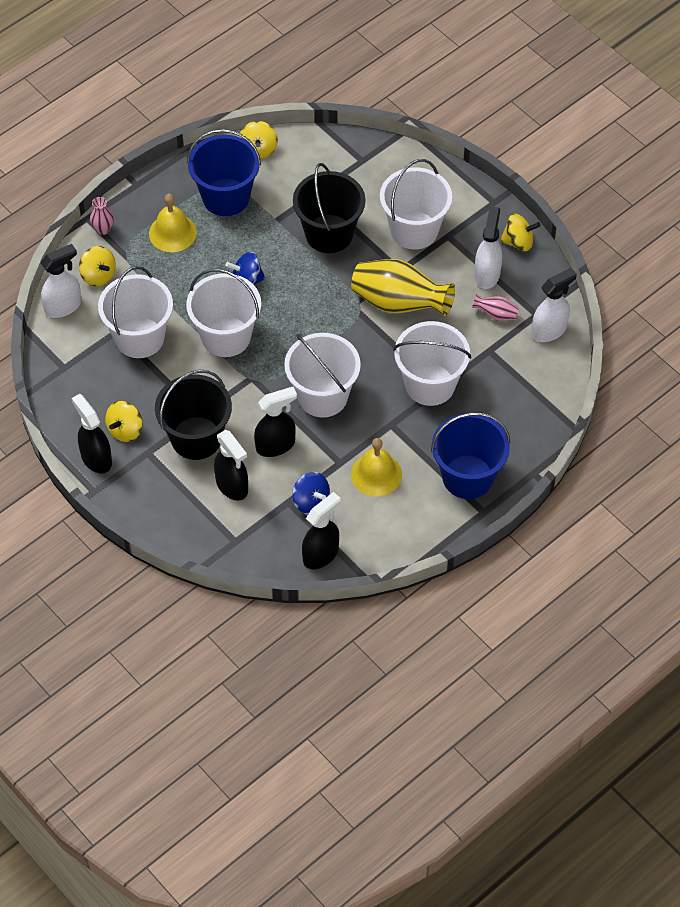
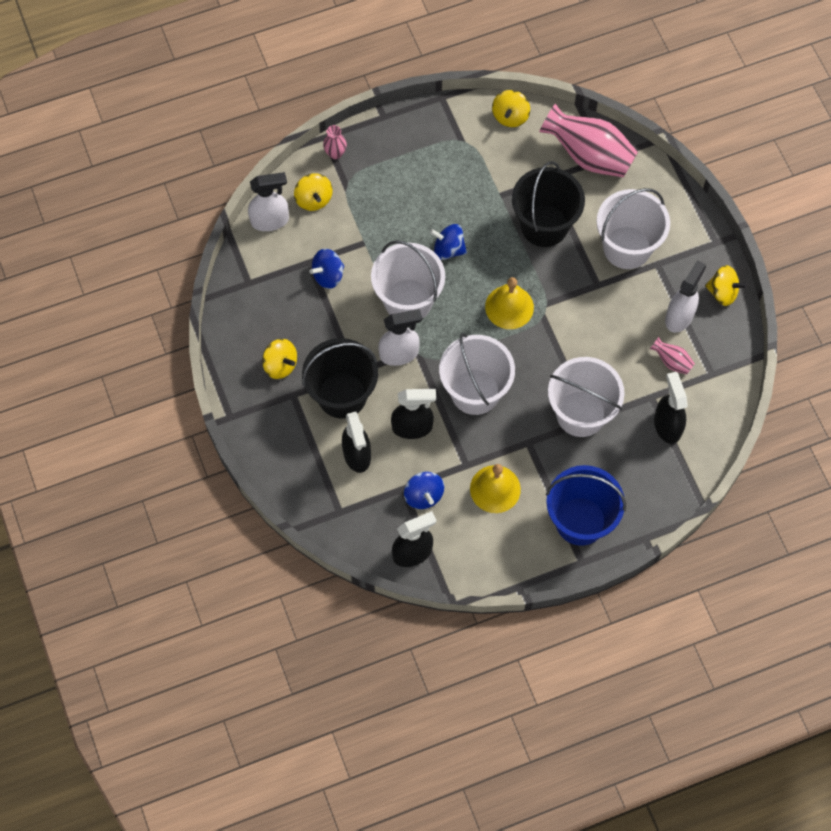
camera: 20 degrees right, 10 degrees up
black spray bottle [71,394,112,474] -> black spray bottle moved to [654,372,688,444]
white bucket [98,266,173,358] -> blue spinning top [310,248,344,289]
yellow spinning top [105,401,142,442] -> yellow spinning top turned 105 degrees counterclockwise [262,339,297,379]
yellow bell [149,194,197,252] -> yellow bell moved to [485,277,534,329]
blue bucket [187,129,261,216] -> none
yellow vase [351,259,455,316] -> none
white spray bottle [532,268,577,342] -> white spray bottle moved to [378,309,422,366]
none -> pink vase [539,104,638,178]

